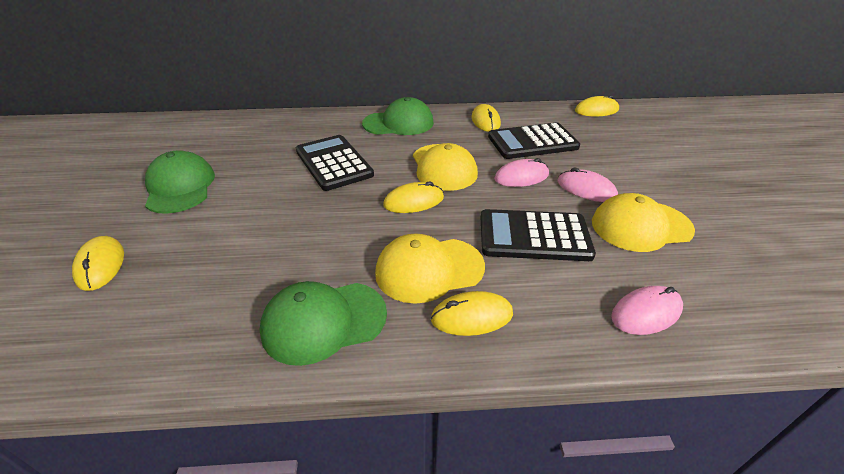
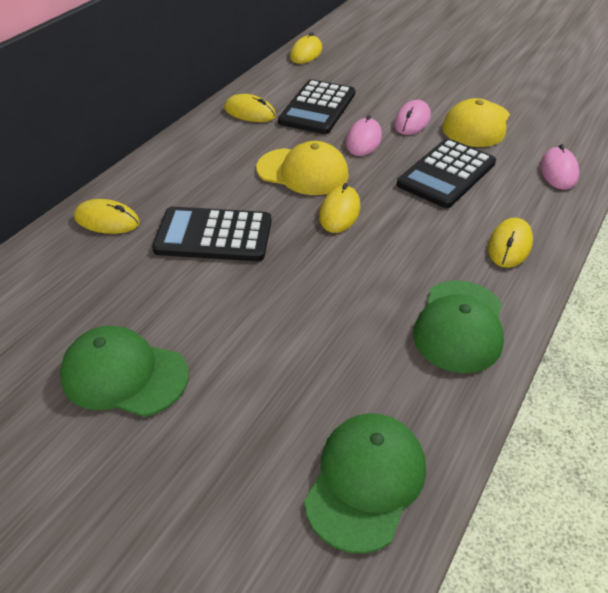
camera: 55 degrees left, 5 degrees up
yellow mouse [72,236,124,291] -> yellow mouse moved to [74,199,140,234]
green cap [362,97,434,135] -> green cap moved to [304,413,426,553]
yellow cap [375,233,485,304] -> none
pink mouse [557,168,618,202] -> pink mouse turned 45 degrees counterclockwise [394,100,431,135]

